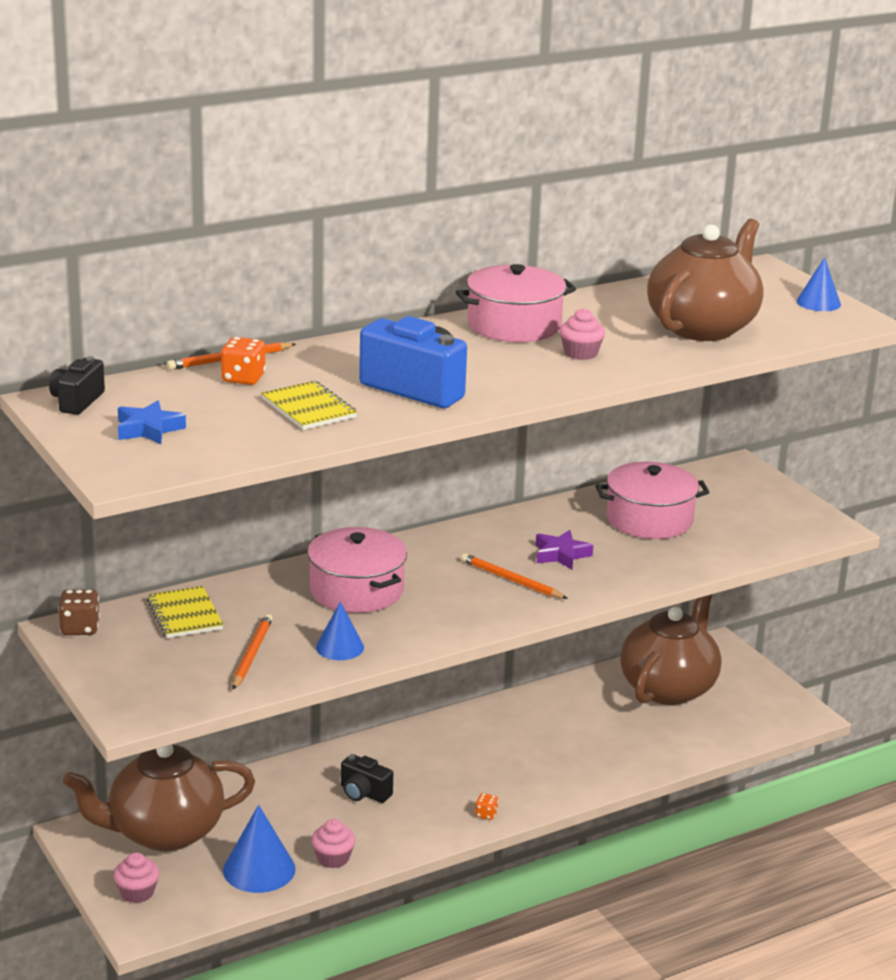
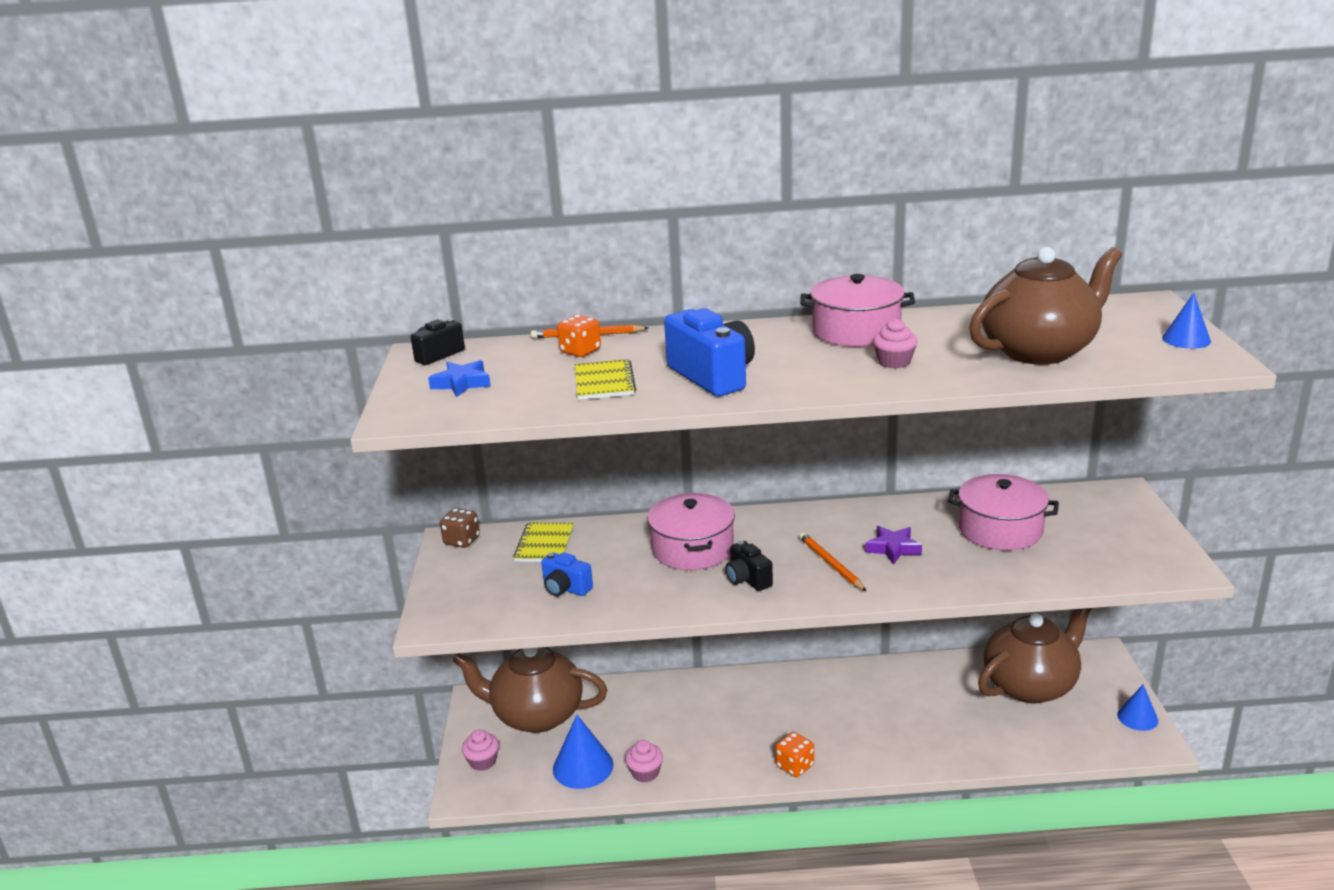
camera: 30 degrees right, 0 degrees up
orange pencil [232,614,273,689] -> blue camera [541,552,593,596]
blue cone [316,601,364,660] -> blue cone moved to [1117,684,1158,731]
black camera [341,754,393,803] -> black camera moved to [725,541,773,591]
orange dice [475,793,498,820] -> orange dice [775,732,814,777], size x1.75

